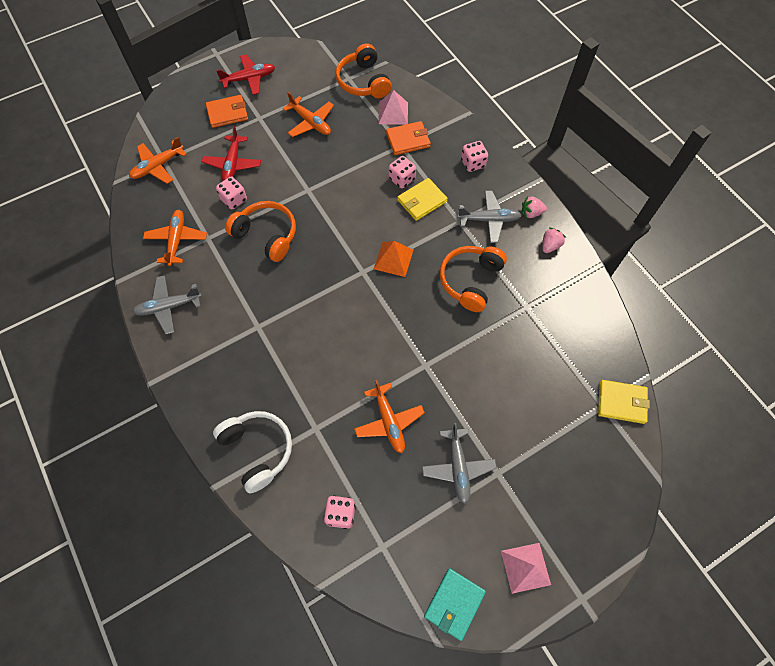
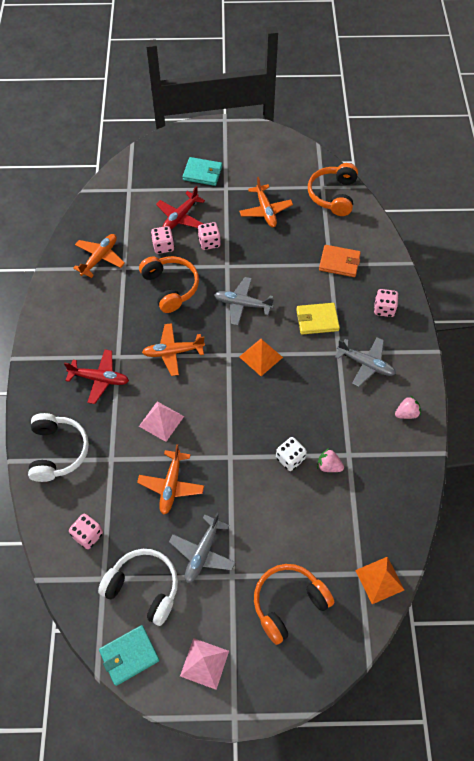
camera: 30 degrees right, 5 degrees down
orange plane [129,137,187,184] -> orange plane moved to [142,323,205,376]
grey plane [132,275,202,334] -> grey plane moved to [214,277,274,326]
orange wallet [206,95,248,128] -> turquoise wallet [183,157,222,186]
red plane [216,54,275,95] -> red plane moved to [64,349,129,404]
pink pyramid [379,90,408,125] -> pink pyramid moved to [139,401,184,442]
pink dice [389,156,416,188] -> pink dice moved to [197,222,221,250]
orange headphones [440,246,507,312] -> orange headphones moved to [254,564,334,645]
pink strawberry [522,196,547,218] -> pink strawberry moved to [317,448,344,472]
yellow wallet [598,380,650,424] -> orange pyramid [355,557,404,604]
none -> white headphones [98,549,178,626]
none -> white dice [276,437,307,471]

